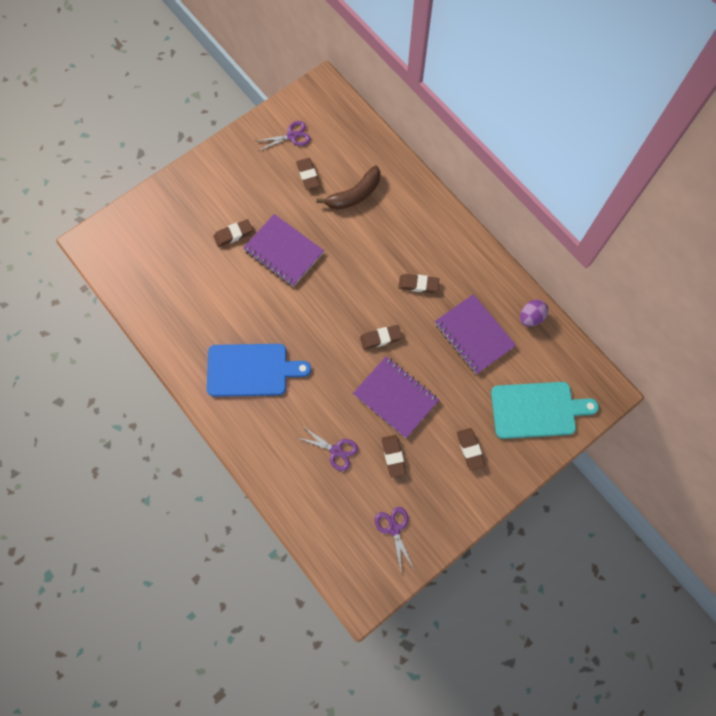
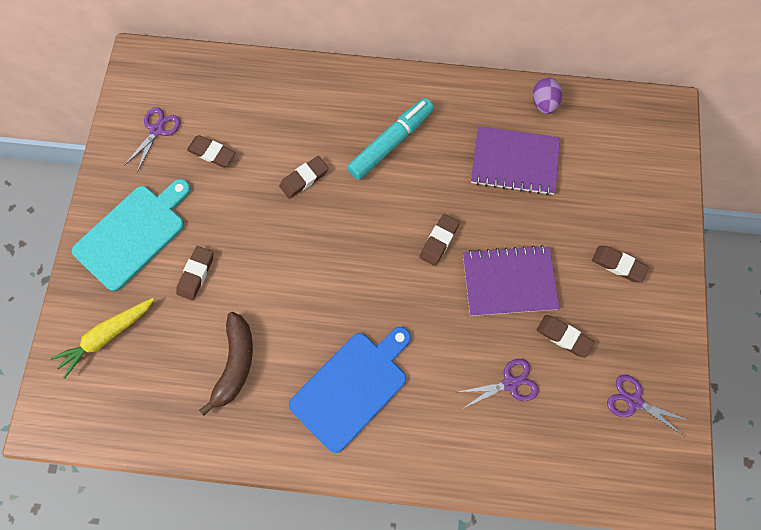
camera: 45 degrees left, 0 degrees up
purple notebook [243,214,324,287] -> none
brown banana [316,166,380,210] -> brown banana moved to [199,312,253,416]
brown eraser [398,274,439,293] -> brown eraser moved to [279,156,328,199]
turquoise cutting board [491,382,599,439] -> turquoise cutting board moved to [72,179,191,291]
none -> yellow carrot [50,298,154,379]
none -> turquoise marker [347,98,434,180]

